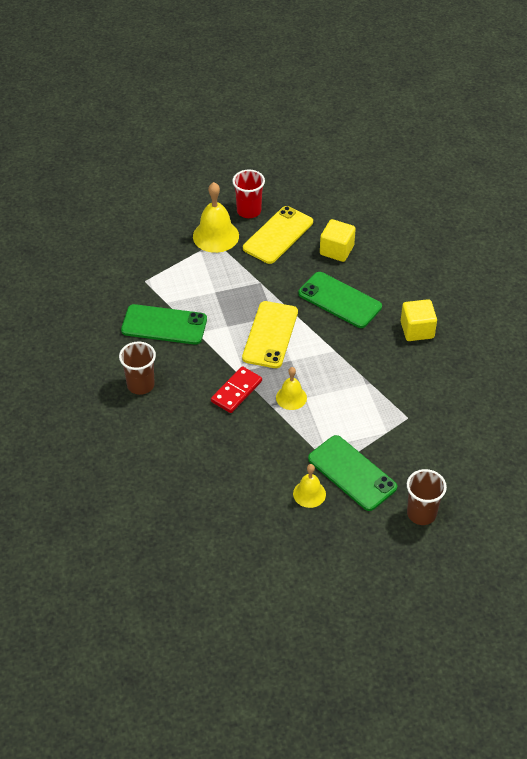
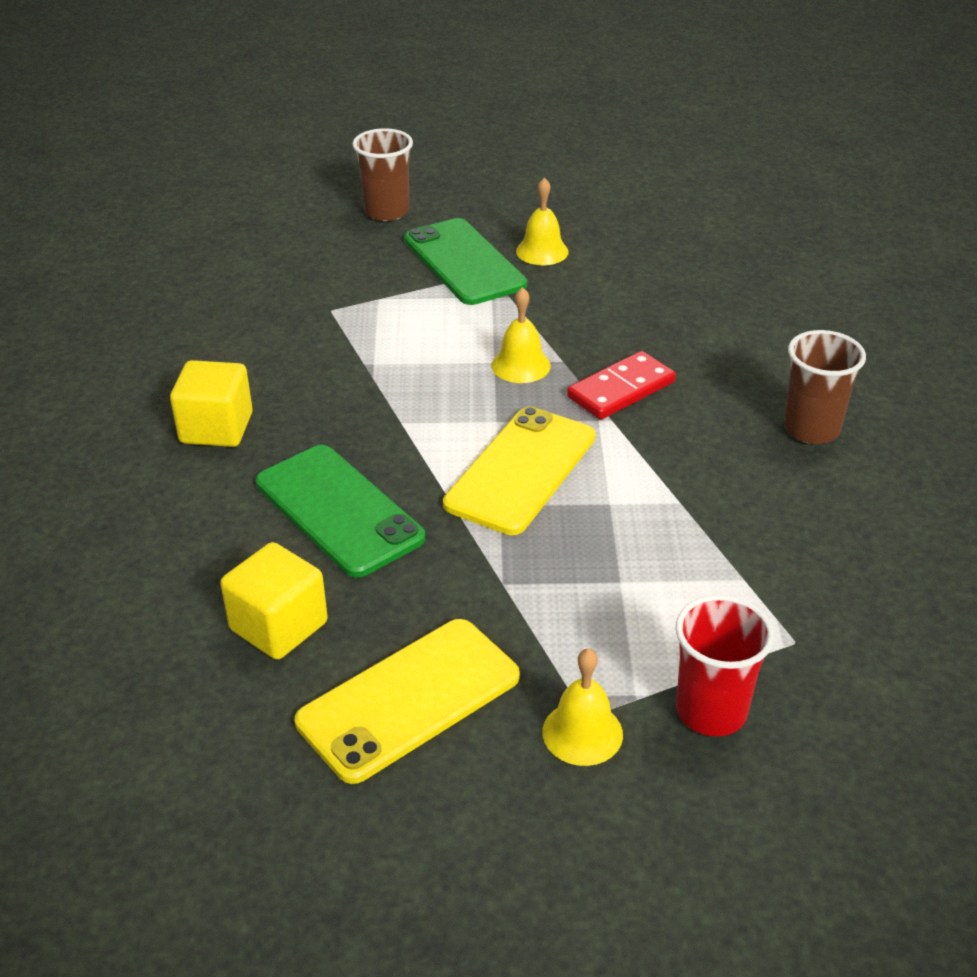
camera: 165 degrees left, 10 degrees down
green phone [121,304,207,345] -> none
yellow bell [193,182,239,253] -> yellow bell [542,648,623,766], size x0.60
red cup [232,170,265,218] -> red cup moved to [676,595,774,736]

